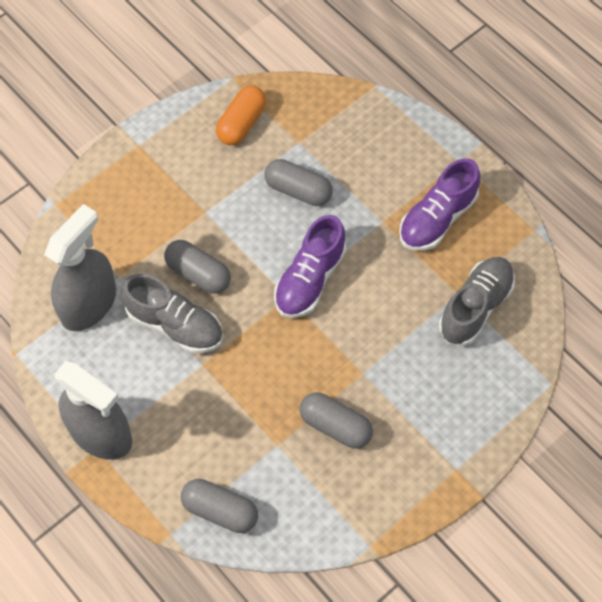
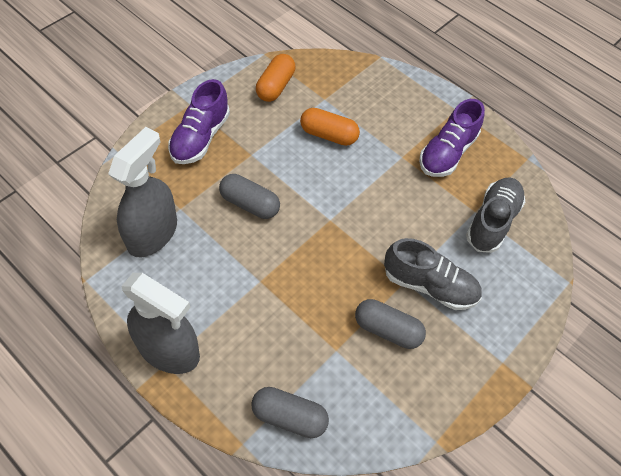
camera: 10 degrees left, 5 degrees down
grey shoe [121,274,223,353] -> grey shoe moved to [384,238,482,310]
grey capsule [265,159,333,206] -> orange capsule [300,108,360,146]
purple shoe [274,215,347,318] -> purple shoe moved to [168,79,230,164]

